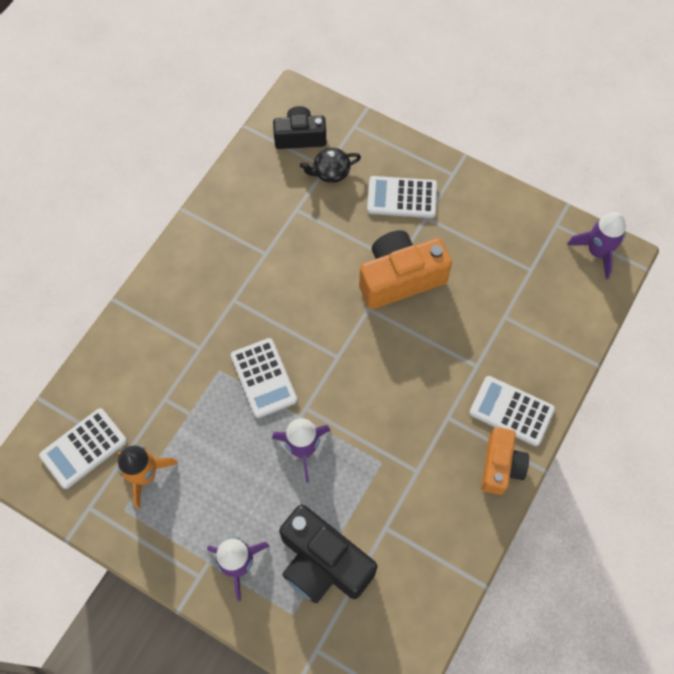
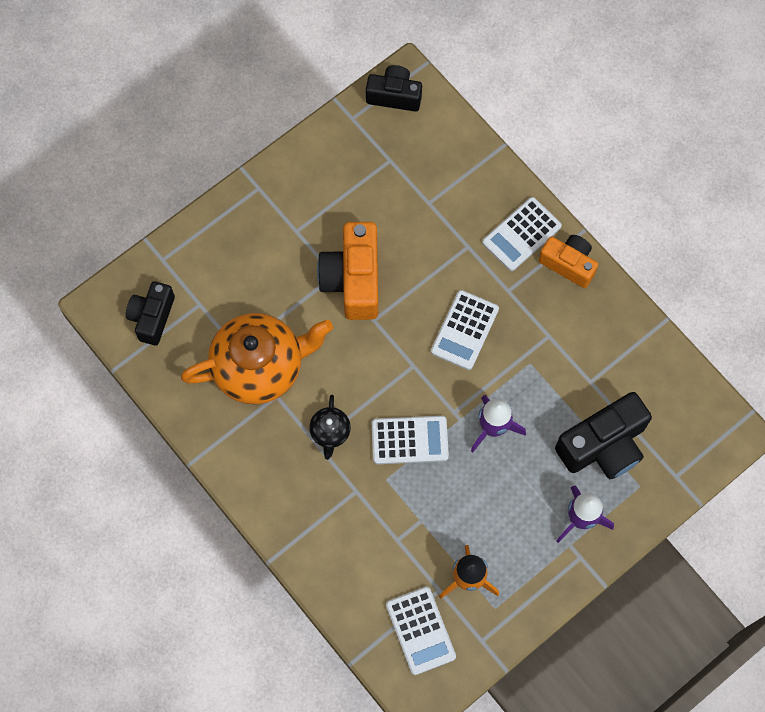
camera: 70 degrees left, 5 degrees up
black teapot [300,148,361,183] -> black teapot moved to [309,395,351,460]
white calculator [367,176,437,218] -> white calculator moved to [431,290,499,370]
purple rocket [567,212,626,279] -> black camera [366,65,422,112]
none -> orange teapot [181,313,333,404]

